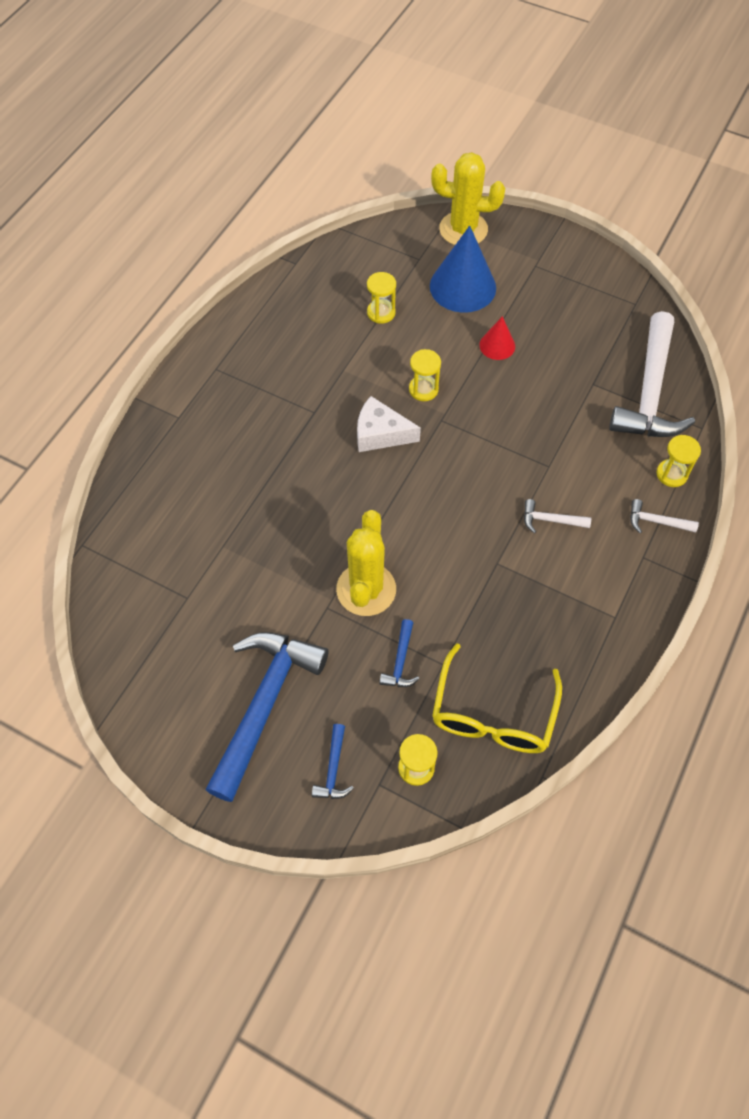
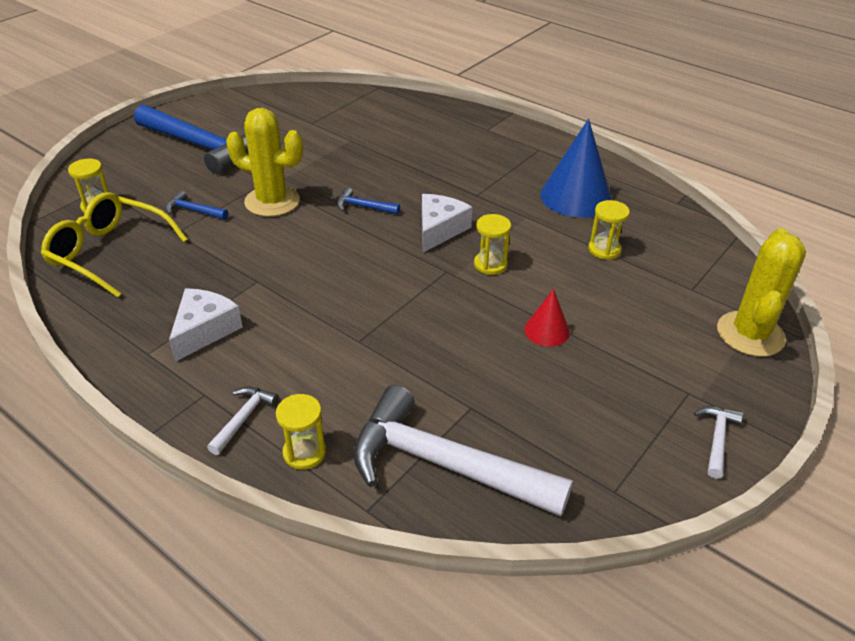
camera: 100 degrees right, 20 degrees down
blue hammer [312,724,354,799] -> blue hammer moved to [337,187,400,214]
blue cone [430,226,496,313] -> blue cone moved to [540,119,612,218]
white hammer [524,499,591,533] -> white hammer moved to [694,406,743,479]
none -> white cheese [169,288,243,362]

